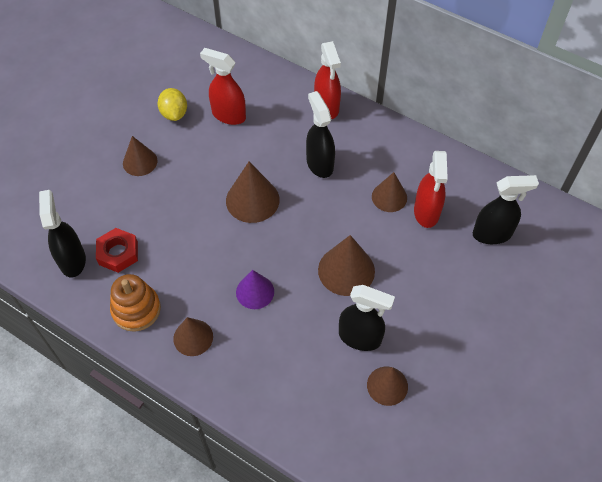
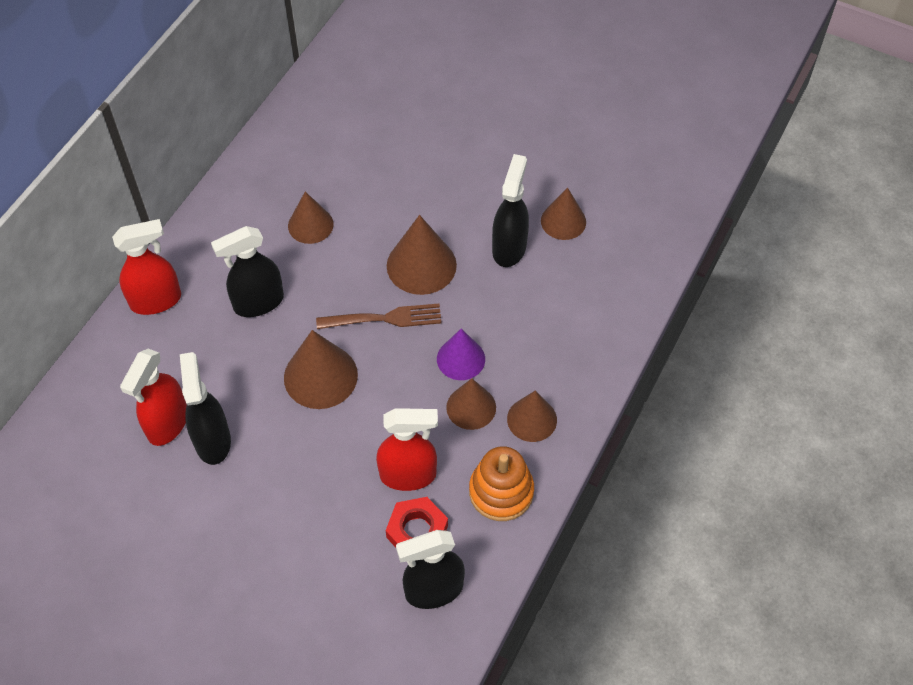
camera: 95 degrees left, 0 degrees up
brown cone [123,136,157,176] -> brown cone moved to [446,378,496,430]
yellow lemon [158,88,187,121] -> none
red spray bottle [414,151,448,228] -> red spray bottle moved to [376,408,438,491]
black spray bottle [473,175,539,244] -> black spray bottle moved to [180,352,231,465]
none -> brown fork [316,304,442,329]

